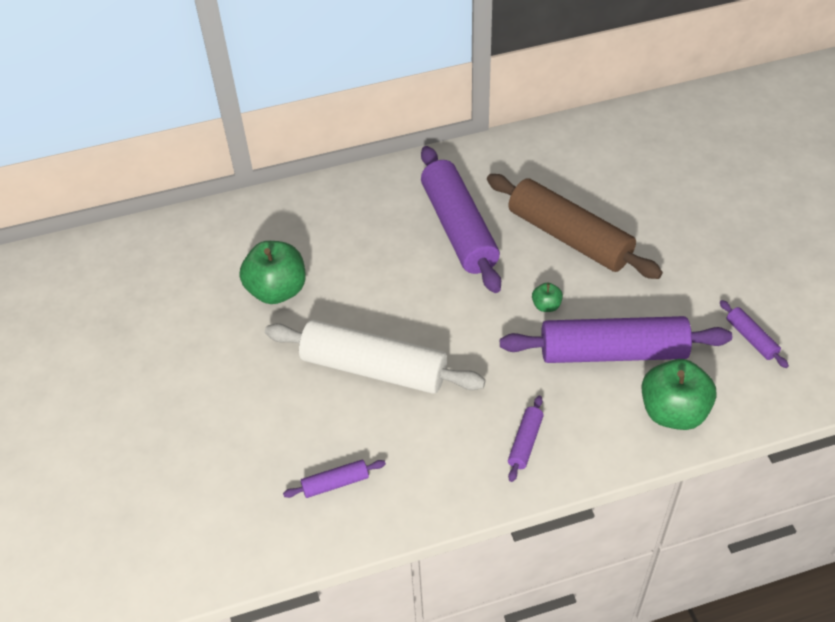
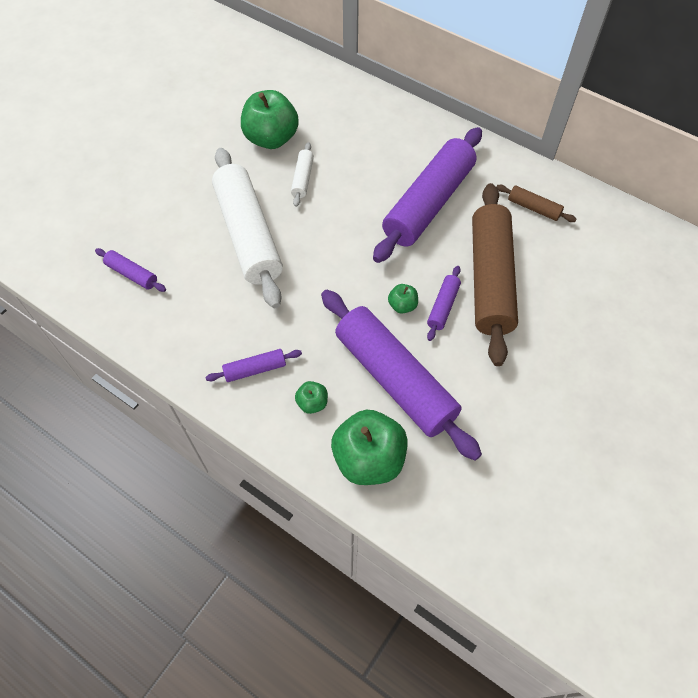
camera: 50 degrees right, 10 degrees up
purple rolling pin [720,300,789,368] -> purple rolling pin moved to [427,266,461,341]
none -> white rolling pin [291,142,314,207]
none -> green apple [295,381,328,414]
none -> brown rolling pin [496,185,577,222]

